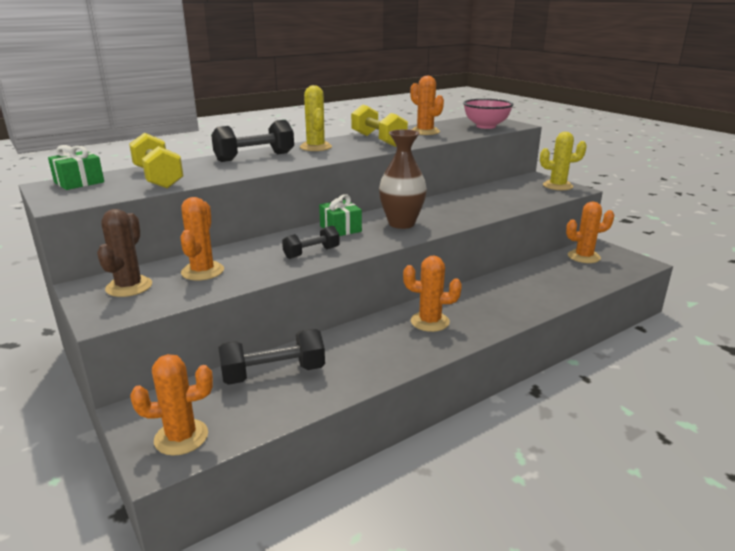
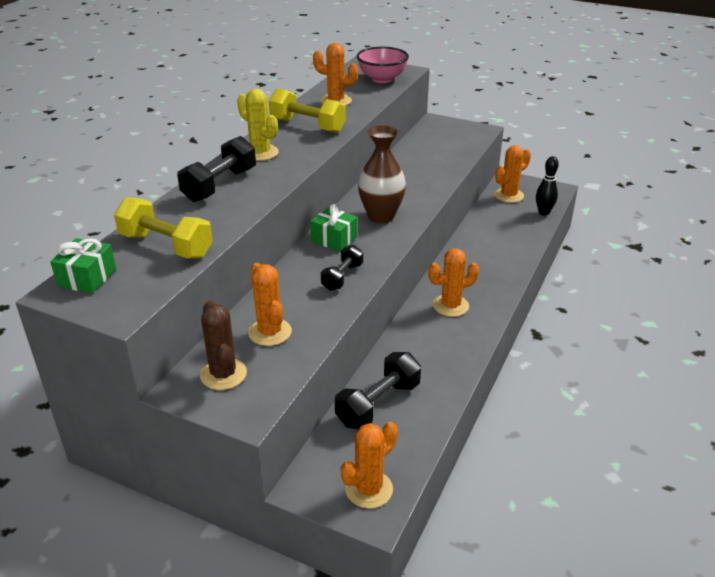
camera: 30 degrees left, 10 degrees up
yellow cactus [540,132,587,190] -> none
none -> black bowling pin [536,156,559,216]

